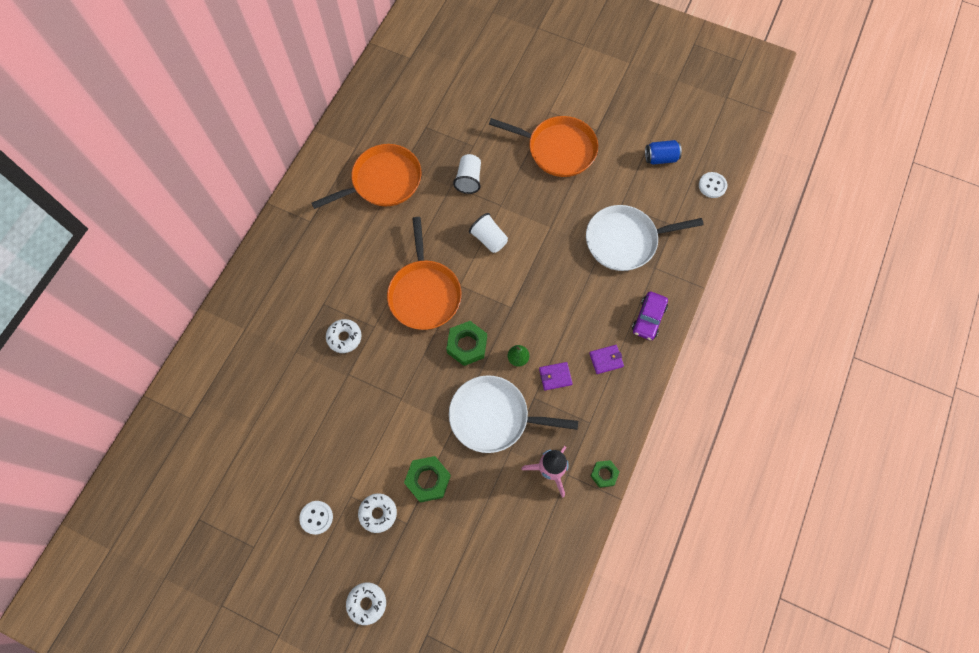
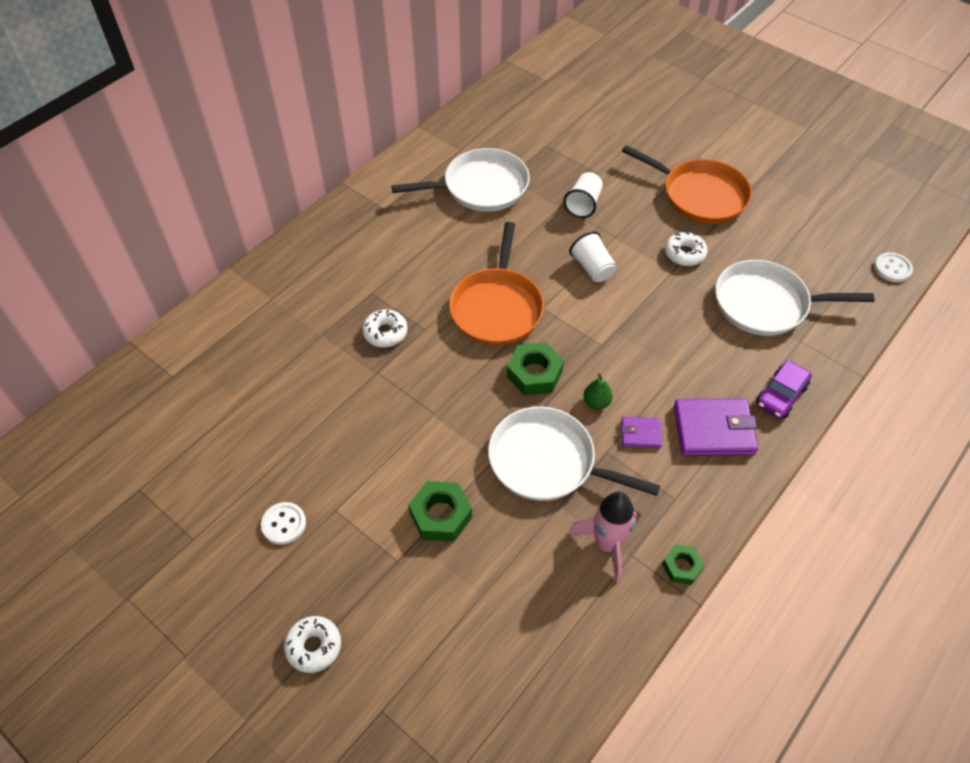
camera: 15 degrees right, 15 degrees down
orange pan [312,144,422,209] -> white pan [392,148,530,212]
white donut [358,493,397,533] -> white donut moved to [665,232,708,266]
purple wallet [589,345,624,374] -> purple wallet [674,398,758,456], size x1.90
blue can [645,140,682,165] -> none

